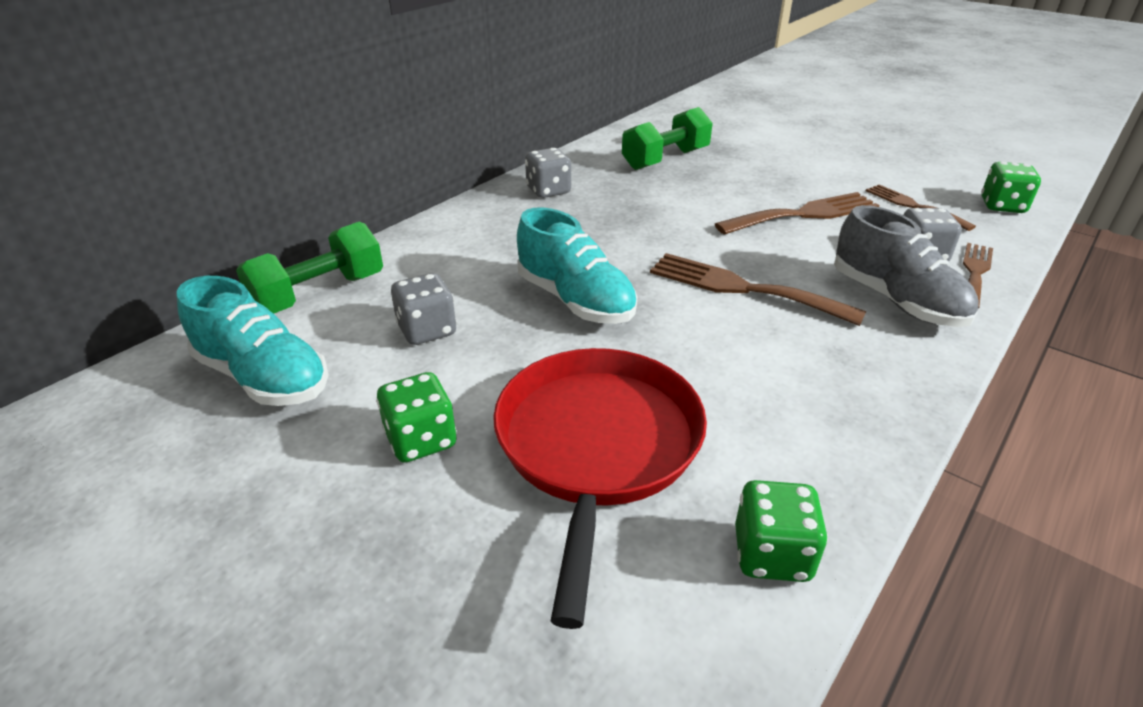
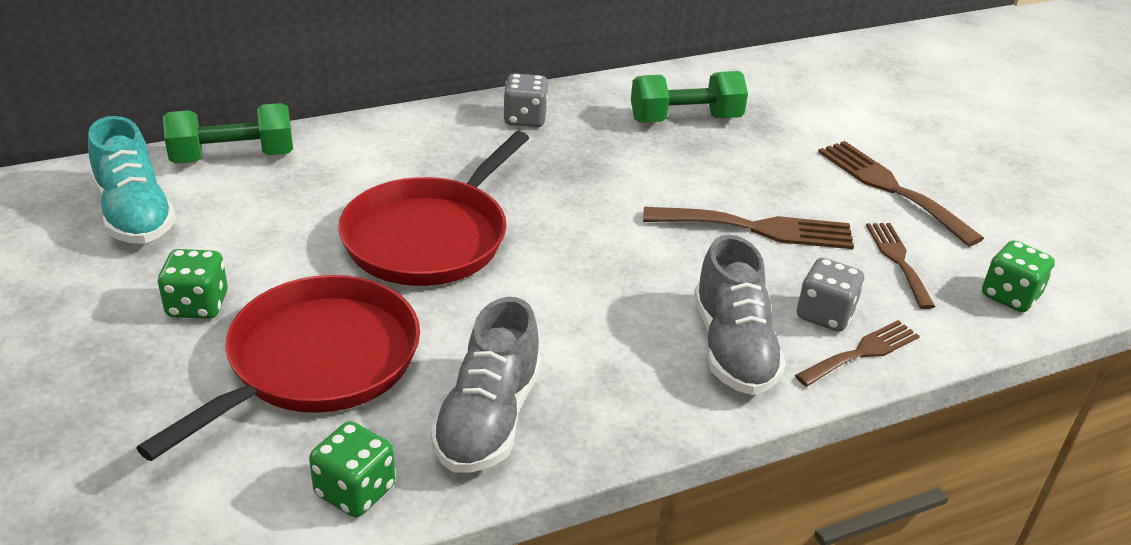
camera: 25 degrees right, 0 degrees up
grey dice [391,273,457,345] -> none
turquoise shoe [517,207,637,324] -> red pan [338,131,529,286]
brown fork [650,253,866,326] -> brown fork moved to [818,141,984,246]
none -> grey shoe [431,297,541,473]

